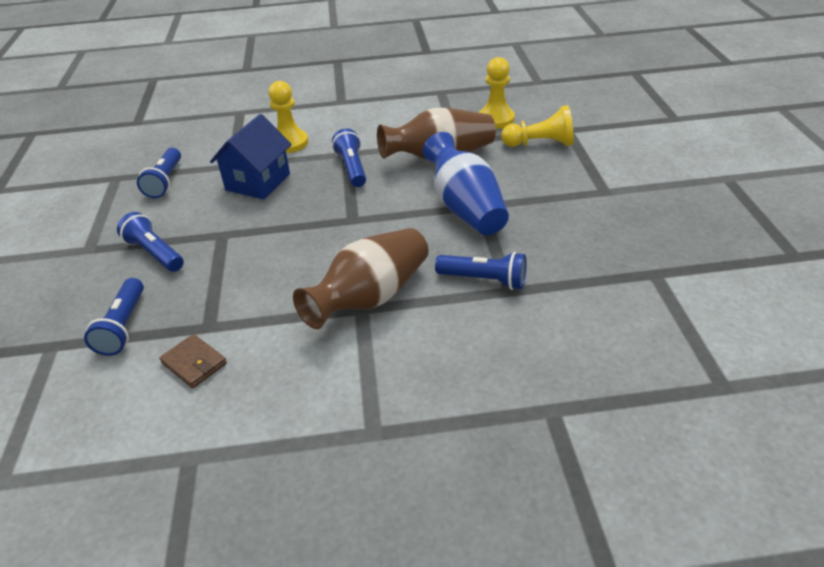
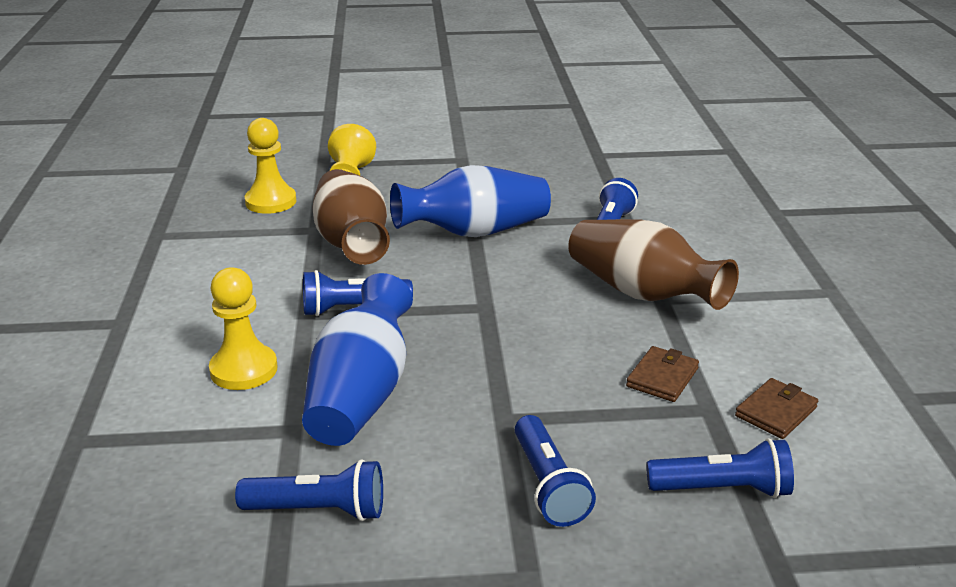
camera: 90 degrees left, 10 degrees down
blue flashlight [117,212,184,272] -> blue flashlight turned 60 degrees counterclockwise [515,415,596,527]
blue house [210,114,292,199] -> blue vase [302,273,413,446]
none -> brown wallet [626,346,699,402]

